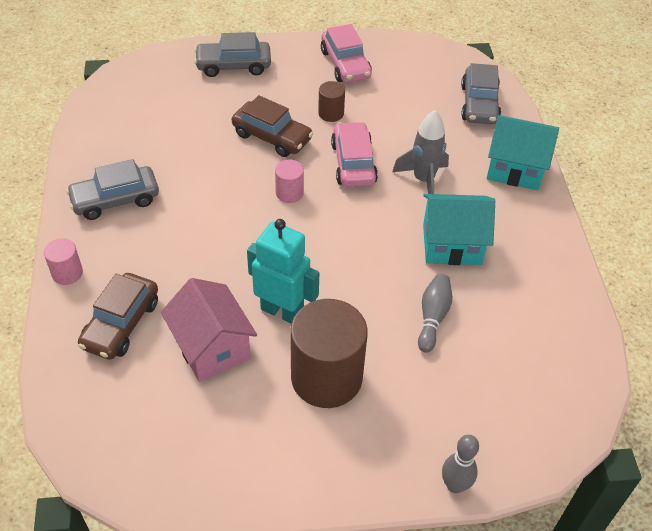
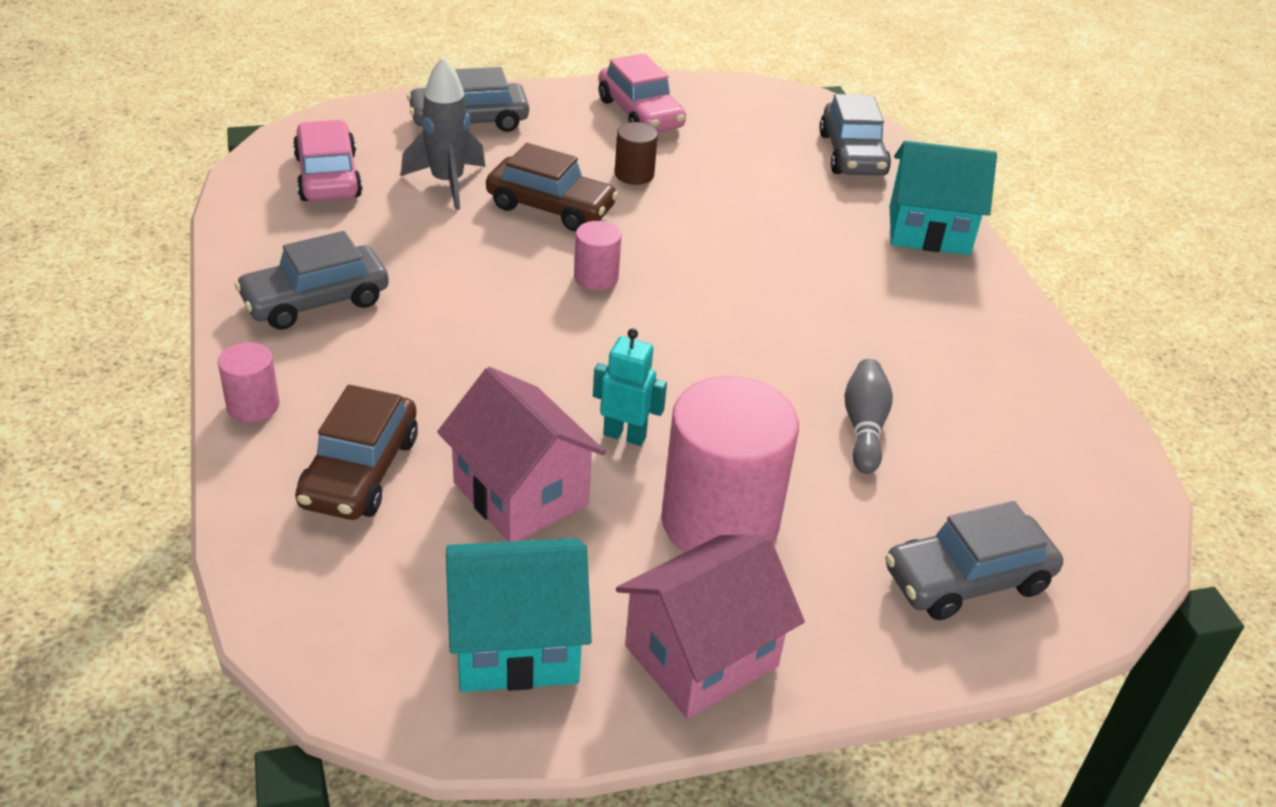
camera: 10 degrees left, 10 degrees down
turquoise robot [247,219,319,323] -> turquoise robot [593,328,667,446], size x0.60
brown cylinder [290,299,368,408] -> pink cylinder [661,376,799,553]
pink car [331,121,378,187] -> pink car moved to [293,120,363,201]
grey rocket [392,110,449,194] -> grey rocket moved to [401,57,486,210]
turquoise house [423,194,495,265] -> turquoise house moved to [446,538,592,692]
grey bowling pin [442,435,479,493] -> none
none -> pink house [616,534,805,719]
none -> grey car [885,501,1063,620]

